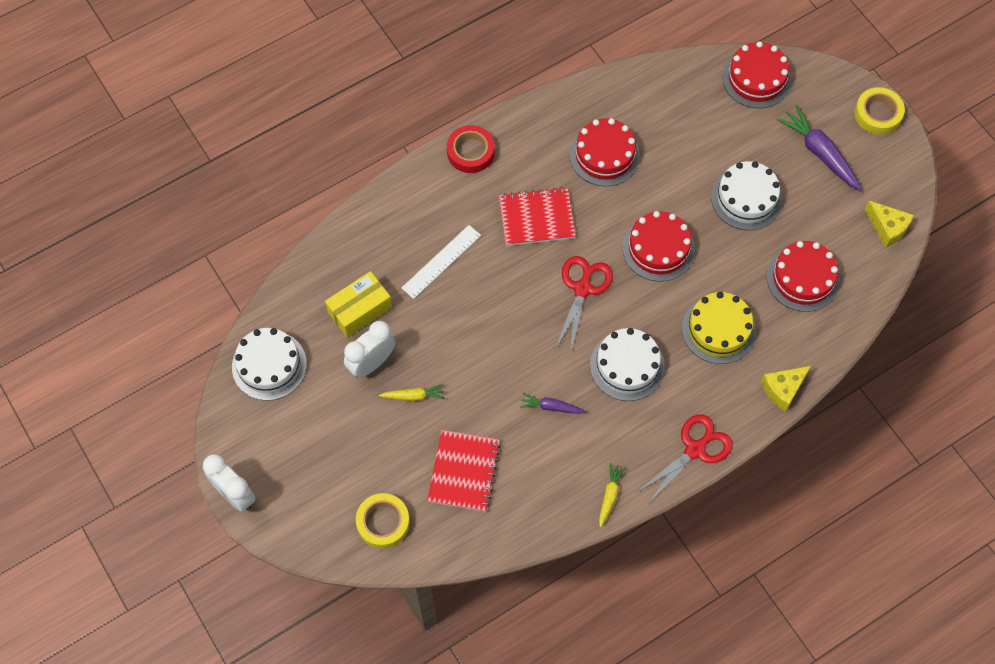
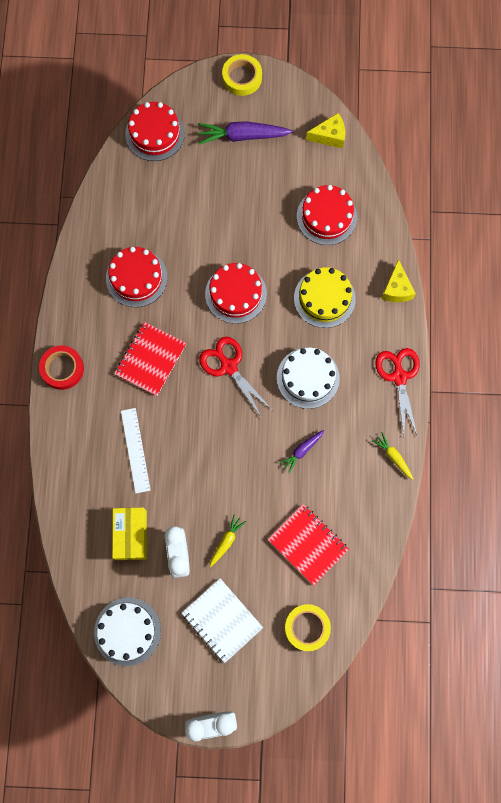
camera: 55 degrees left, 10 degrees up
white cake [711,161,783,230] -> none
none -> white notebook [182,578,263,663]

